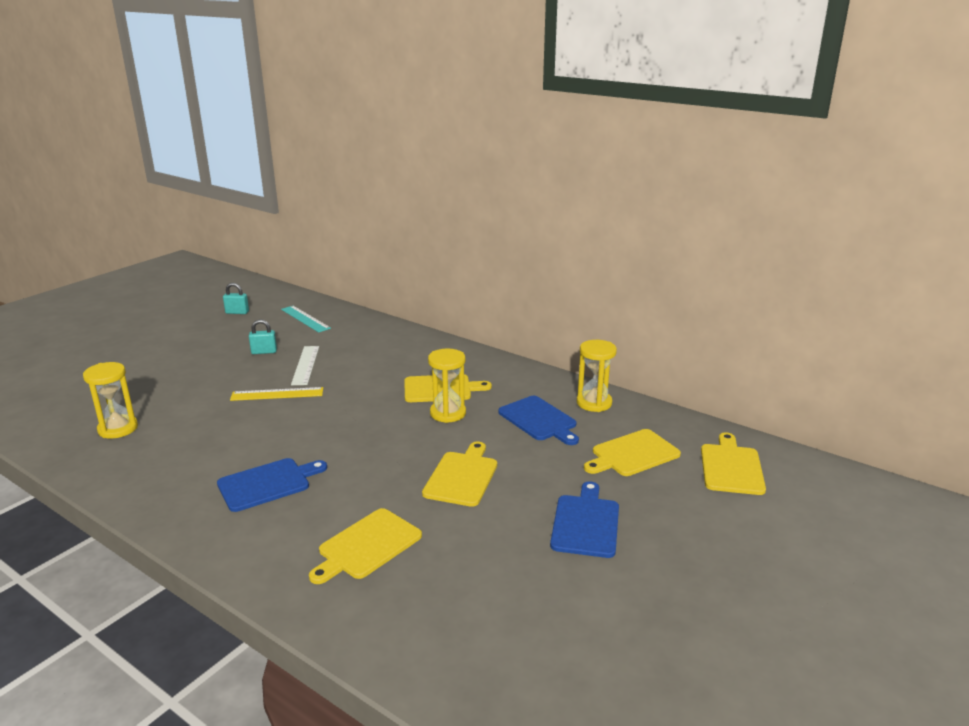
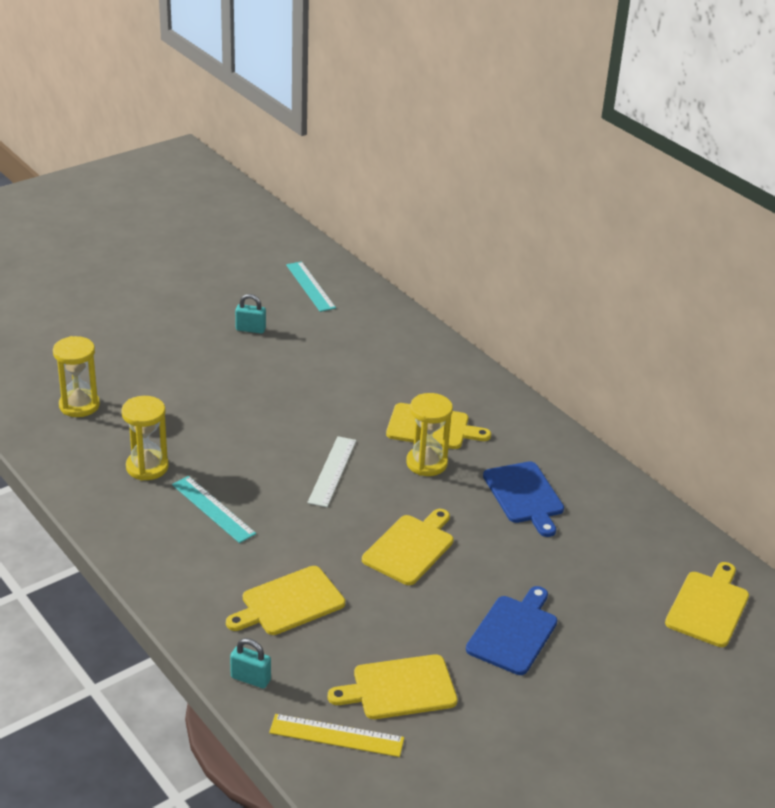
camera: 15 degrees right, 10 degrees up
blue cutting board [217,458,327,512] -> turquoise ruler [172,476,256,543]
turquoise padlock [223,283,249,314] -> turquoise padlock moved to [230,638,271,689]
yellow ruler [230,387,323,401] -> yellow ruler moved to [269,714,404,757]
white ruler [291,346,319,385] -> white ruler moved to [307,436,356,507]
yellow hourglass [577,340,617,412] -> yellow hourglass moved to [121,396,169,481]
yellow cutting board [584,429,681,476] -> yellow cutting board moved to [328,654,458,719]

